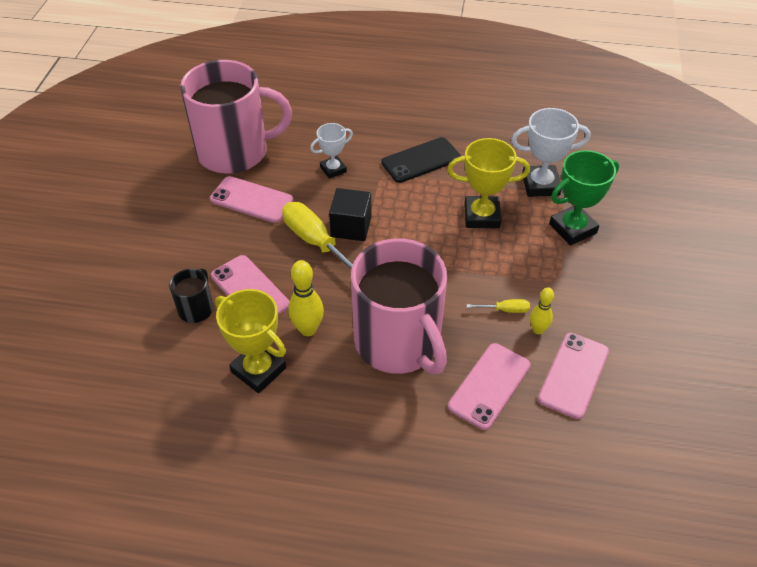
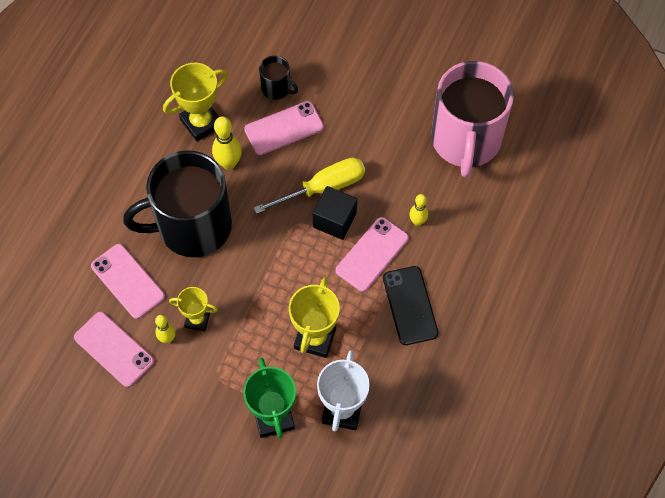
camera: 105 degrees right, 15 degrees up
pink phone [210,176,294,223] -> pink phone moved to [336,217,409,292]
white trophy [310,123,353,179] -> yellow bowling pin [409,194,428,226]
pink mug [351,238,447,374] -> black mug [123,151,232,257]
yellow screwdriver [466,299,530,313] -> yellow trophy [169,287,218,331]

